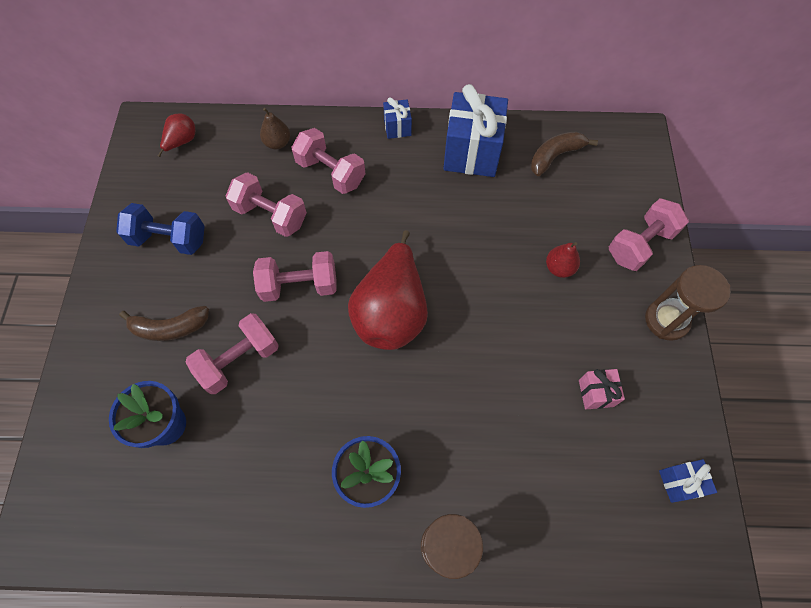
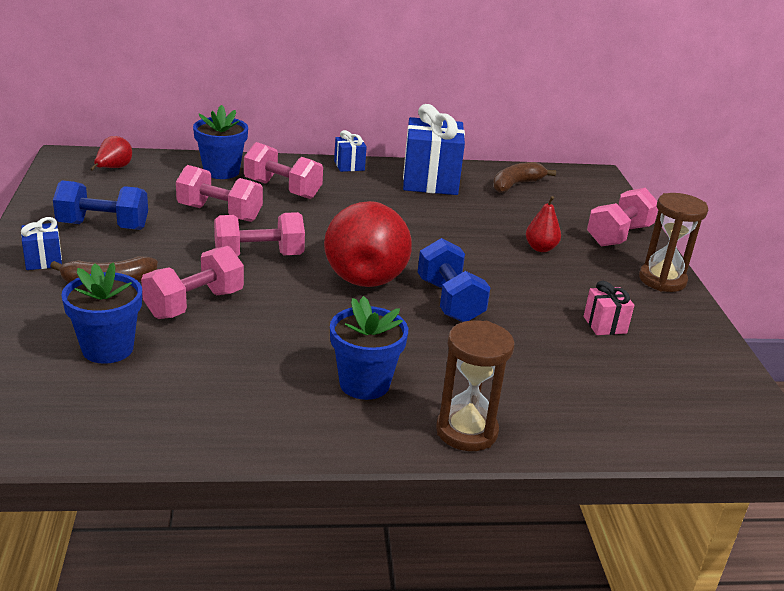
camera: 10 degrees left, 35 degrees down
brown pear [260,108,290,149] -> blue flower pot [193,105,248,179]
blue gift [659,459,717,503] -> blue gift moved to [21,217,62,270]
none -> blue dumbbell [418,238,490,322]

